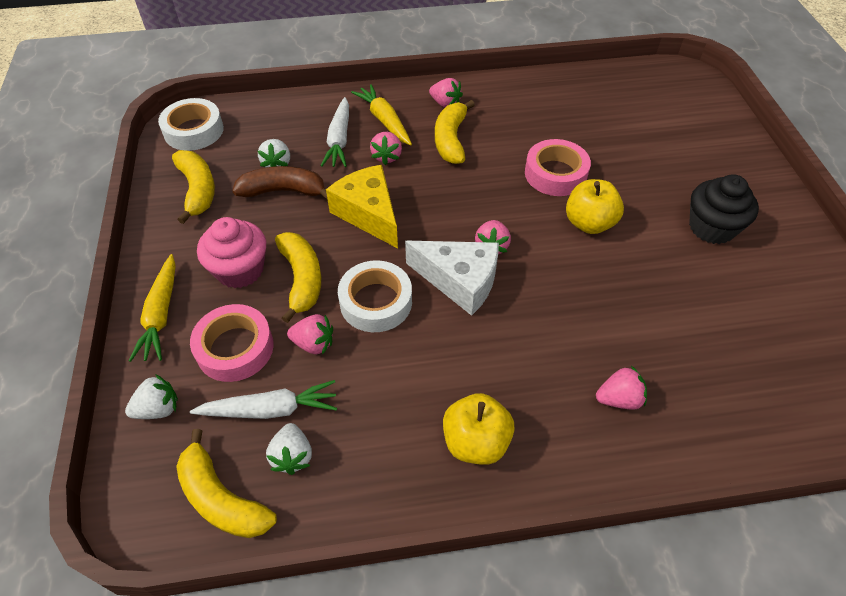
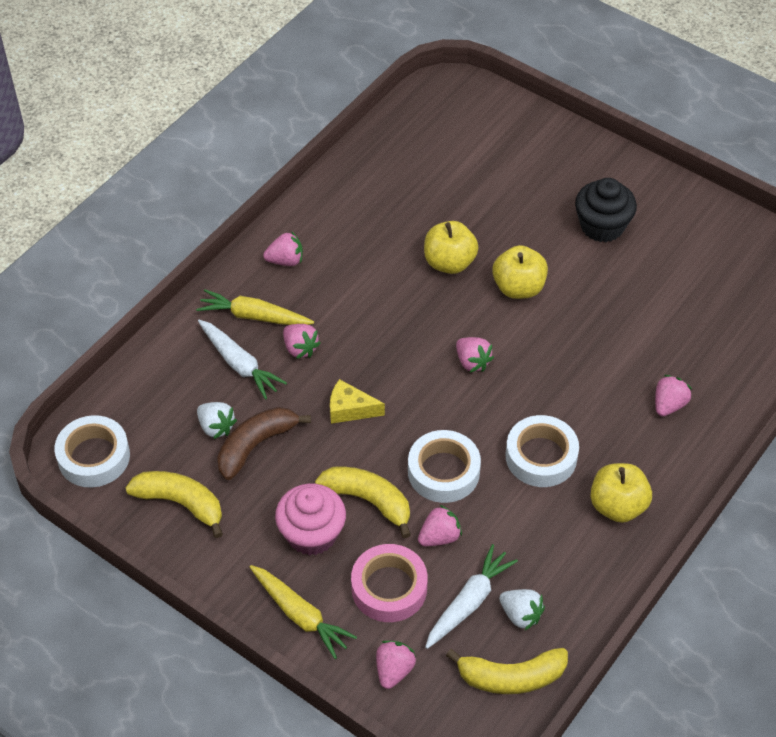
camera: 45 degrees left, 0 degrees up
white strawberry [125,374,178,419] -> pink strawberry [376,641,416,689]
yellow cheese [326,165,398,248] -> yellow cheese [330,379,385,424], size x0.60
white cheese [405,241,499,316] -> none
yellow banana [435,100,475,164] -> none
pink tape [525,139,591,196] -> yellow apple [424,221,479,274]
none -> white tape [506,415,579,487]

